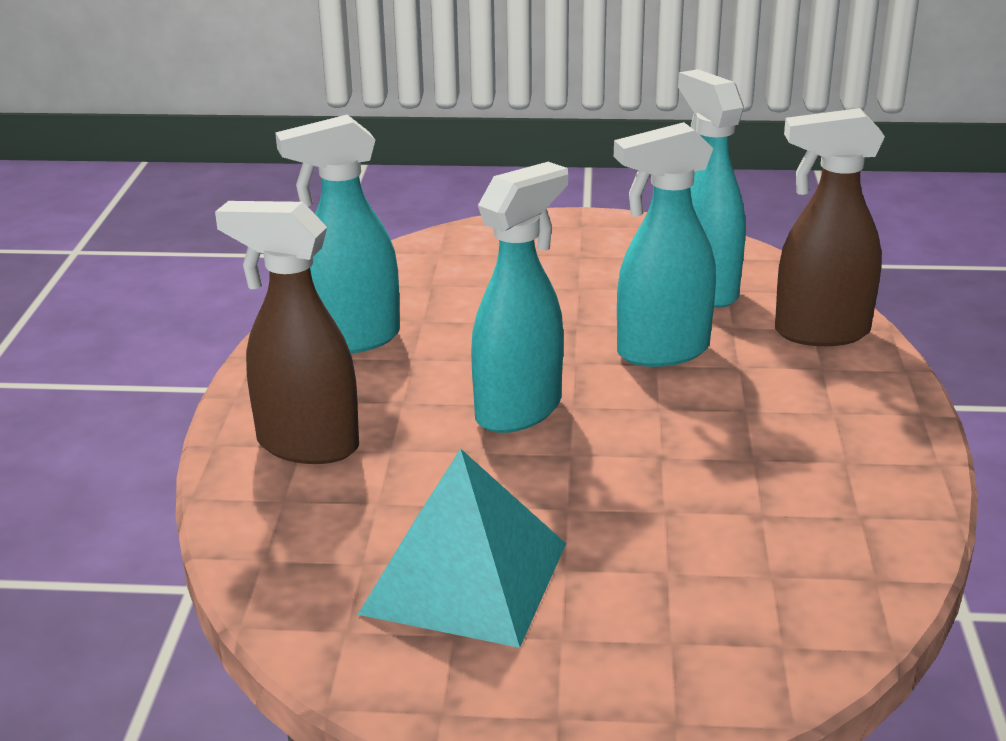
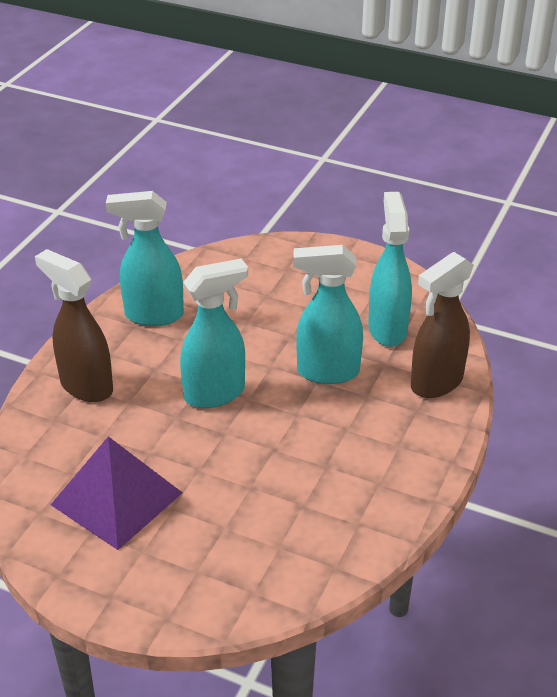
camera: 20 degrees right, 10 degrees up
turquoise pyramid [357,449,566,648] -> purple pyramid [51,436,183,550]
brown spray bottle [775,108,885,346] -> brown spray bottle turned 60 degrees counterclockwise [411,252,474,398]

